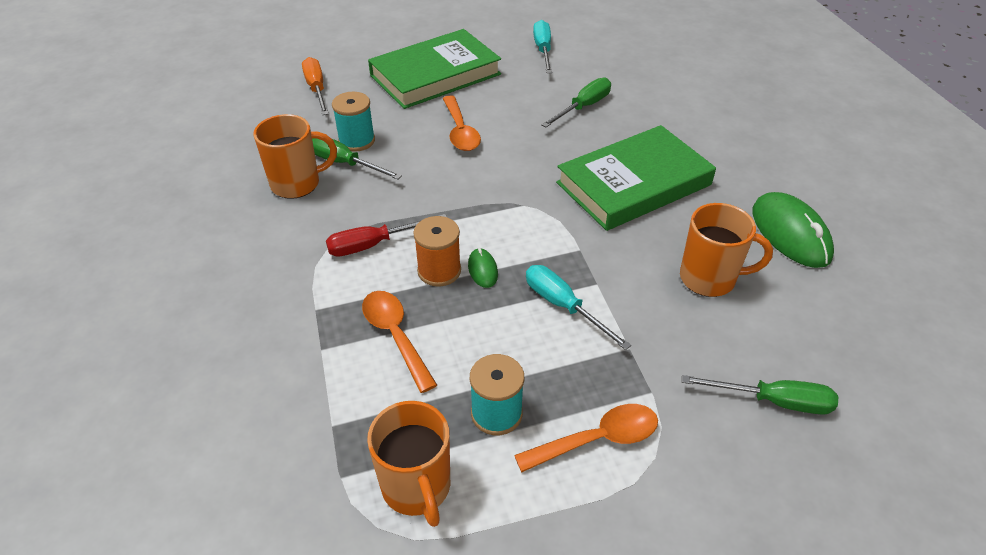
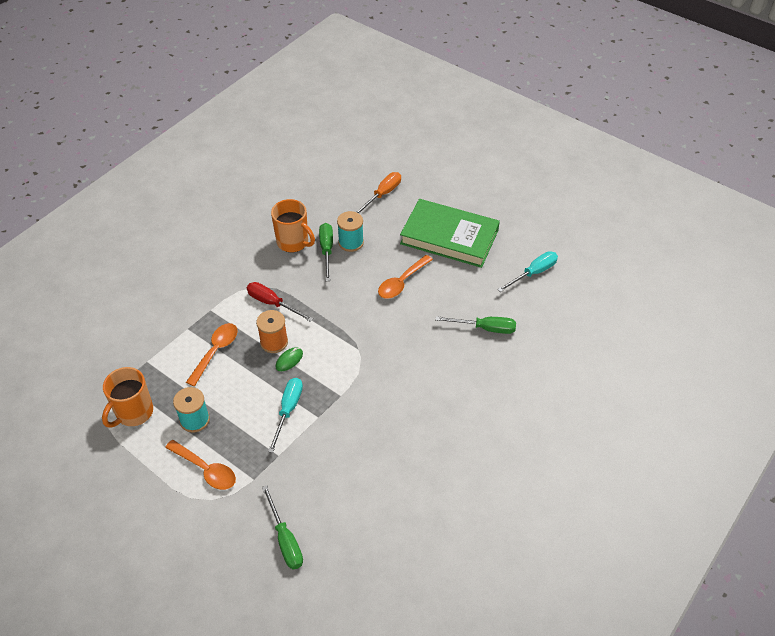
camera: 55 degrees right, 5 degrees up
green book [556,125,716,231] -> none
orange mug [680,203,773,297] -> none
green mouse [752,192,834,268] -> none

